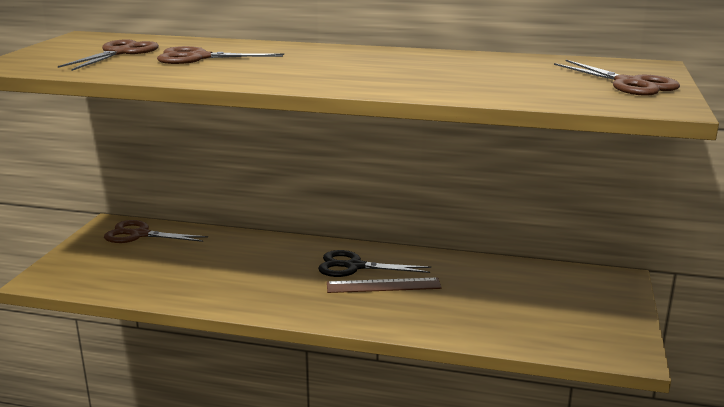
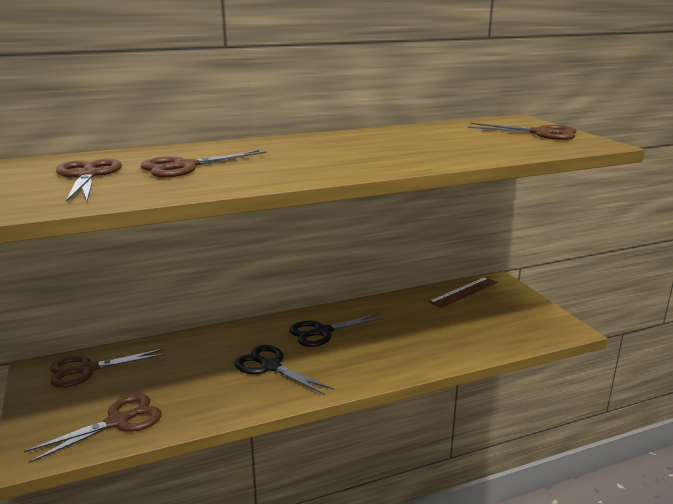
camera: 35 degrees left, 0 degrees up
brown ruler [327,278,442,293] -> brown ruler moved to [428,277,497,308]
none -> brown scissors [24,394,162,463]
none -> black scissors [234,345,334,395]

